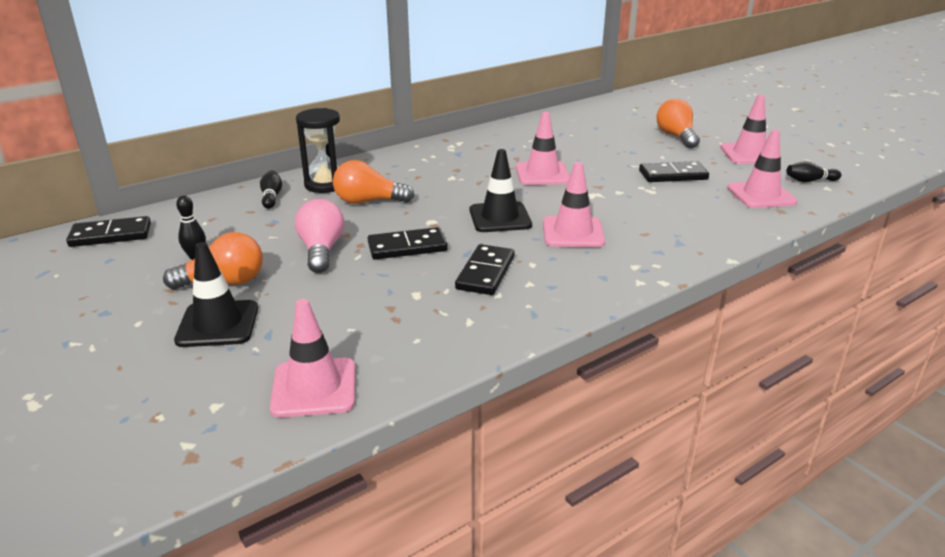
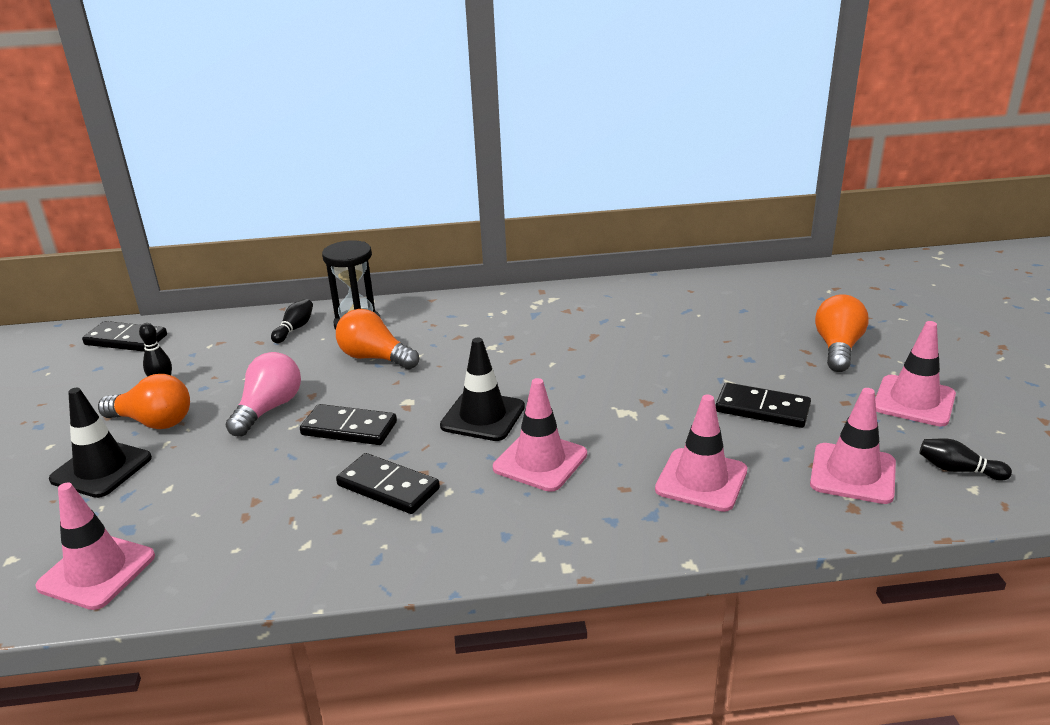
camera: 30 degrees right, 0 degrees up
black domino [455,244,515,295] -> black domino turned 75 degrees clockwise [336,453,440,514]
pink traffic cone [516,112,570,185] -> pink traffic cone moved to [655,395,747,512]

